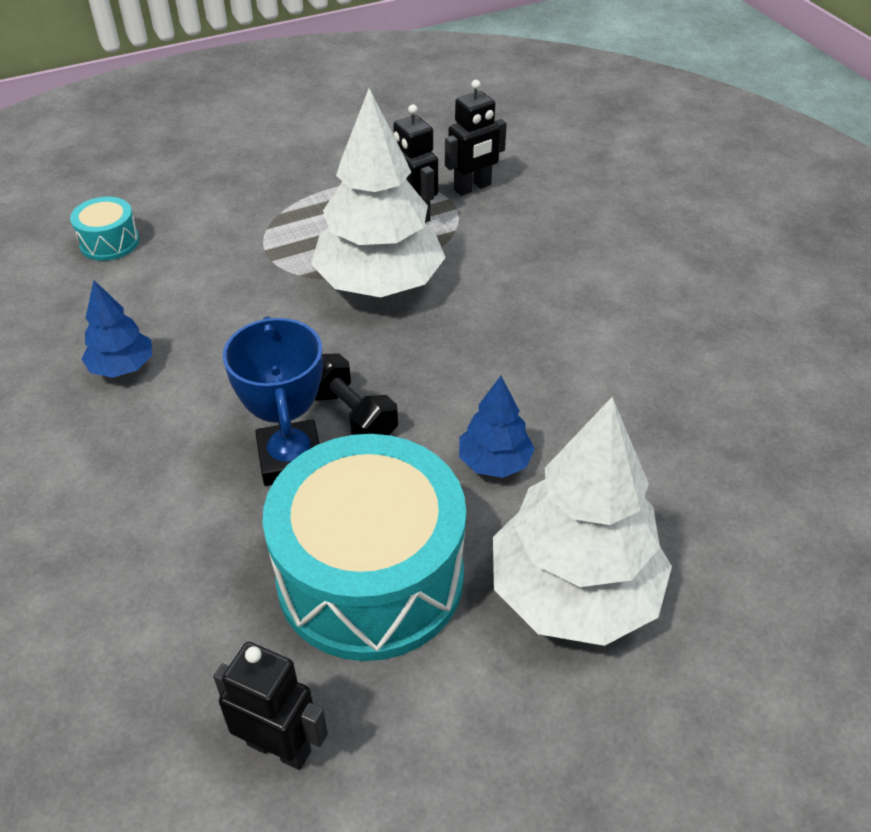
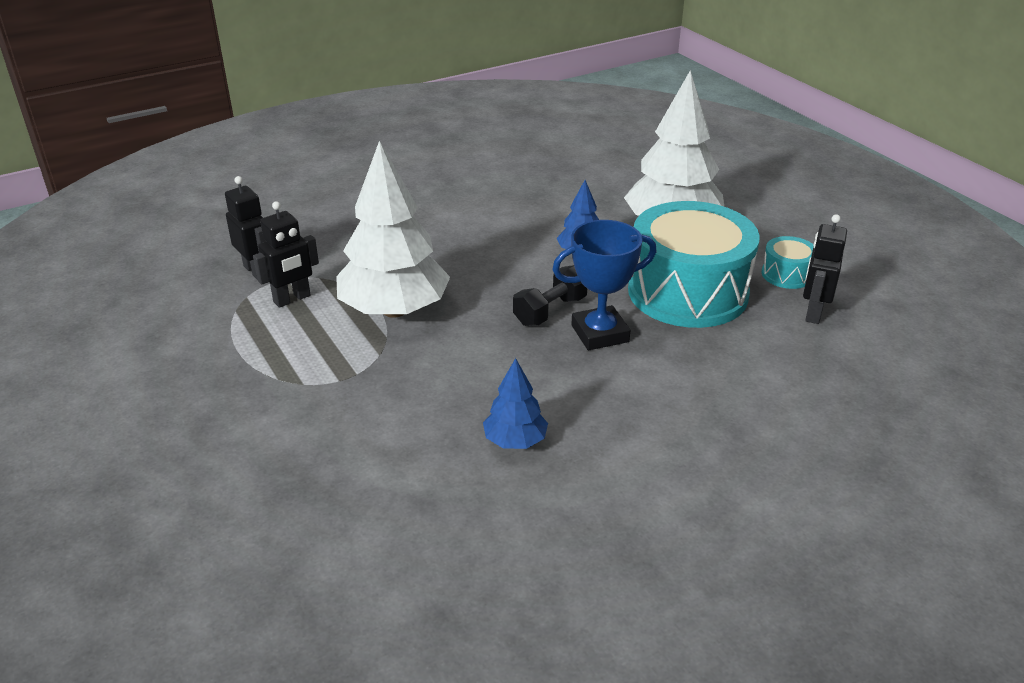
camera: 95 degrees left, 10 degrees down
turquoise drum [70,197,139,261] -> turquoise drum moved to [762,236,814,289]

